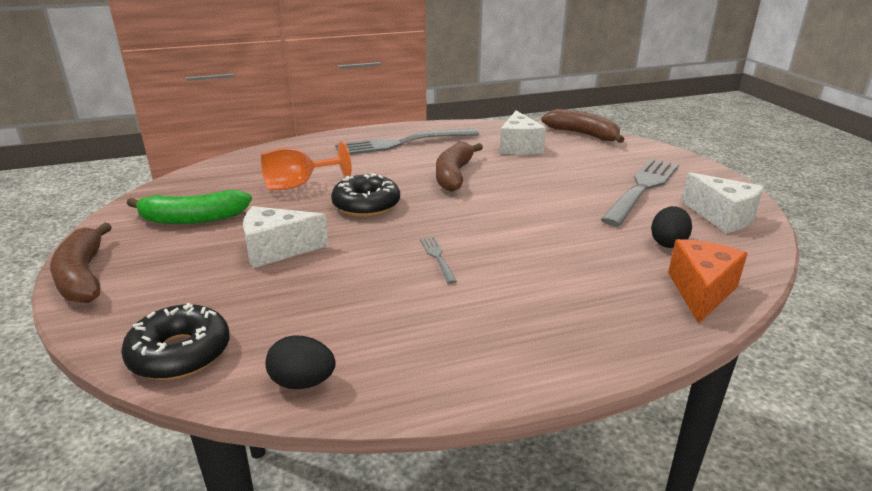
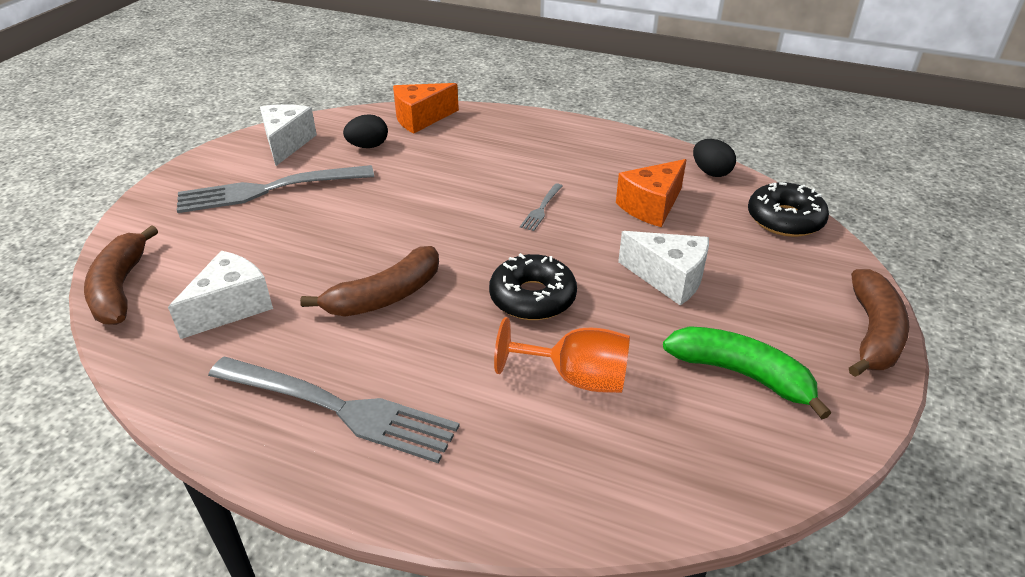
camera: 140 degrees left, 10 degrees up
none -> orange cheese [616,159,687,227]

